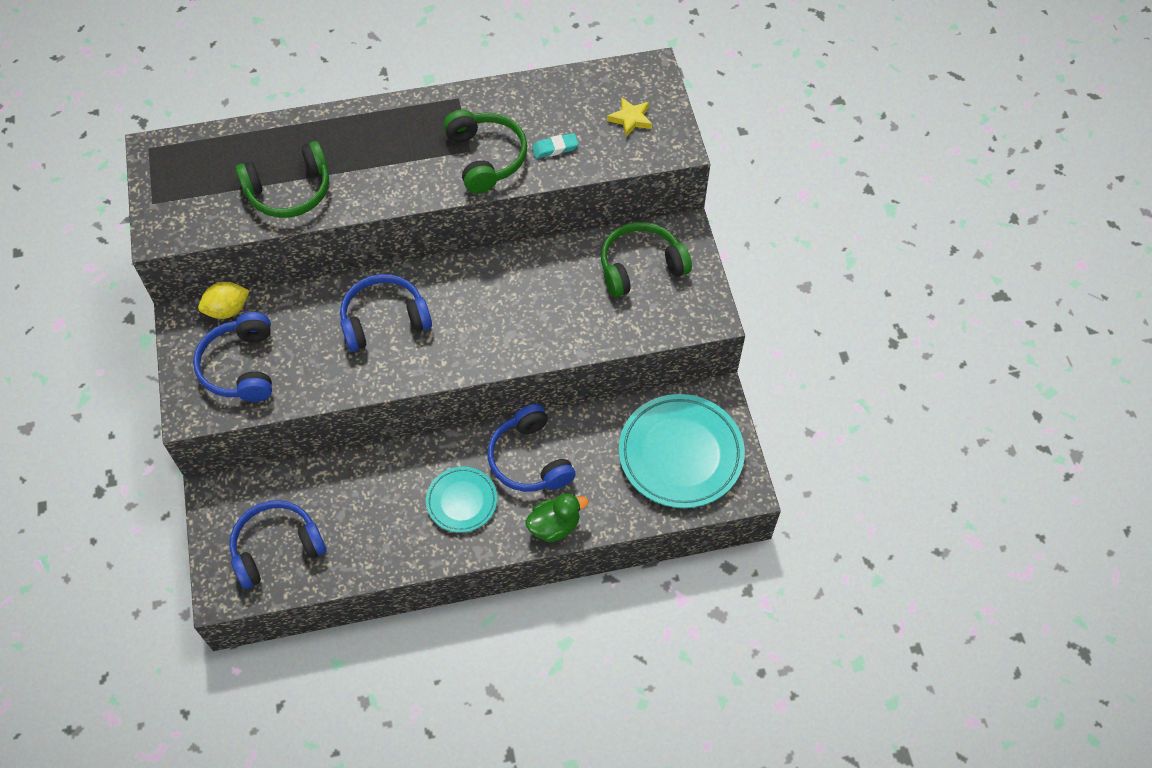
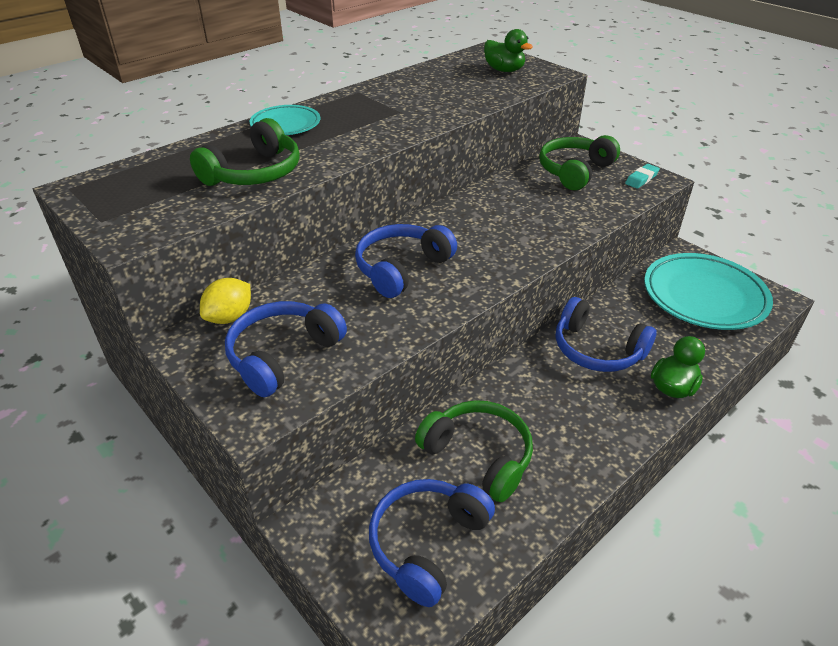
camera: 30 degrees left, 20 degrees down
blue headphones [193,312,272,402] -> blue headphones turned 75 degrees clockwise [225,301,347,397]
turquoise plate [426,467,497,533] -> turquoise plate moved to [249,105,320,135]
green headphones [443,110,527,193] -> green headphones moved to [415,400,533,502]
turquoise eraser [532,133,579,159] -> turquoise eraser moved to [625,164,660,189]
yellow star [607,97,652,137] -> green duck [484,29,533,72]

